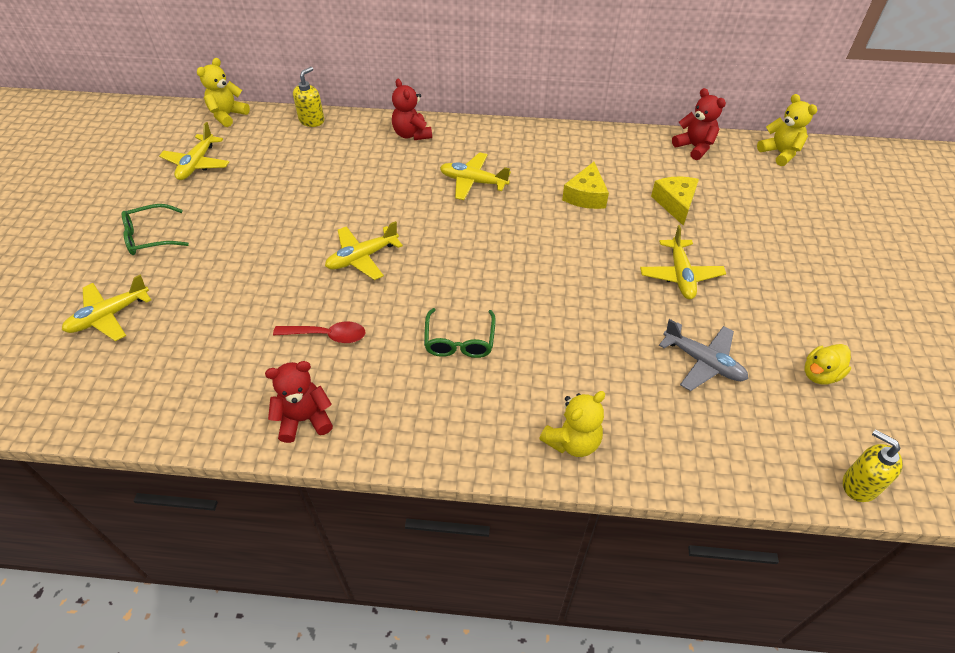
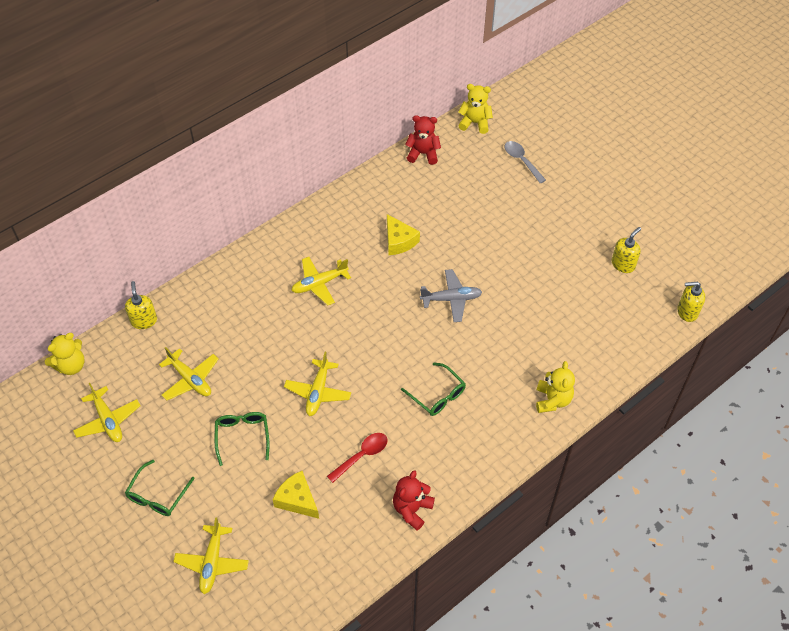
camera: 45 degrees left, 5 degrees up
yellow teddy bear [197,58,250,127] -> yellow teddy bear turned 120 degrees counterclockwise [45,333,85,375]
red teddy bear [392,79,432,140] -> none
yellow plane [640,225,726,299] -> yellow plane moved to [159,347,219,400]
yellow cheese [651,176,699,226] -> yellow cheese moved to [272,471,319,519]
grey plane [659,319,748,391] -> grey plane moved to [420,269,482,322]
yellow duck [805,344,851,384] -> yellow soap dispenser [612,227,641,273]
none -> green glasses [214,412,269,466]
none -> grey spoon [505,141,546,184]

